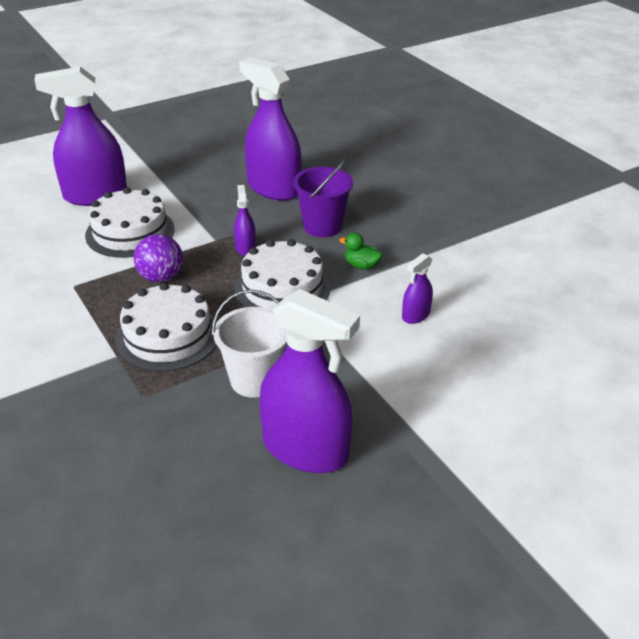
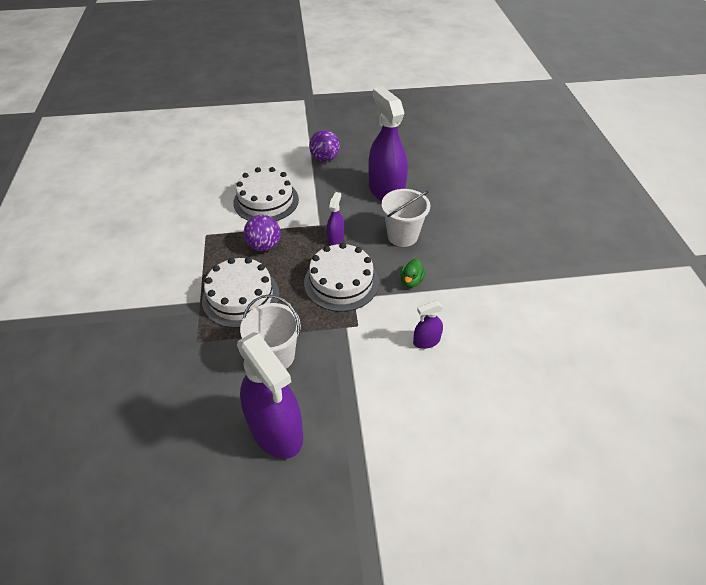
camera: 25 degrees right, 10 degrees up
purple spray bottle [34,67,127,206] -> none
purple bucket [293,158,353,237] -> white bucket [381,189,430,247]
green duck [339,233,383,270] -> green duck turned 120 degrees counterclockwise [400,259,425,287]
none -> purple ball [309,130,340,162]

